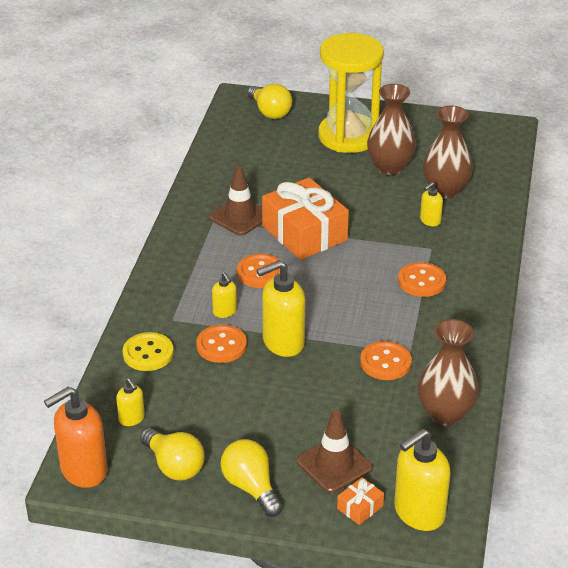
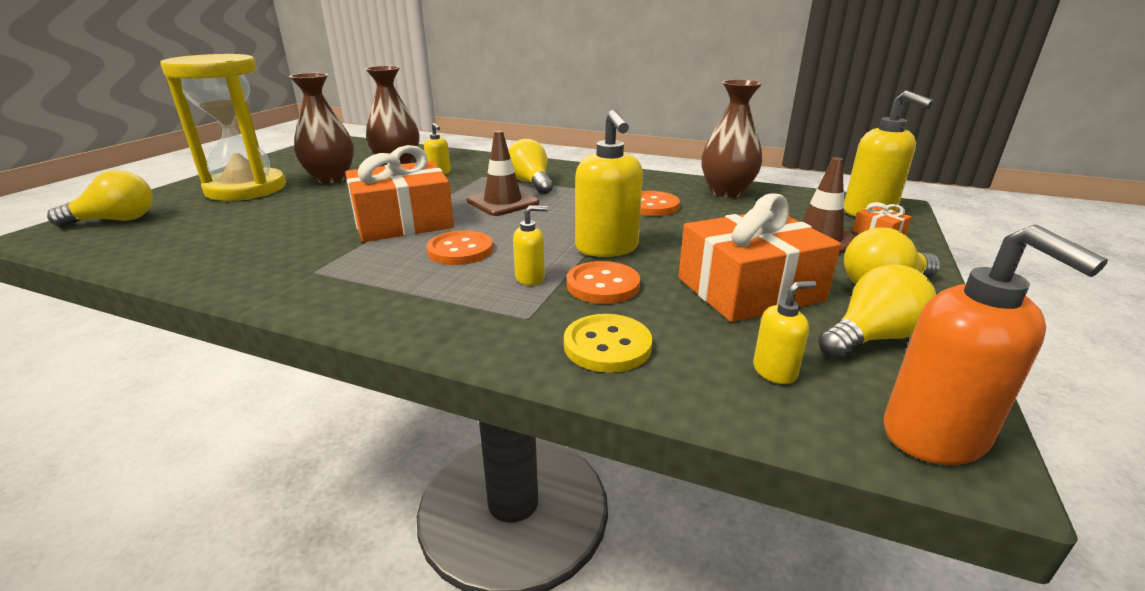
camera: 80 degrees left, 10 degrees down
brown traffic cone [209,166,262,236] -> brown traffic cone moved to [467,130,539,216]
orange button [398,262,446,297] -> yellow light bulb [508,139,553,194]
none -> orange gift [678,193,841,322]

